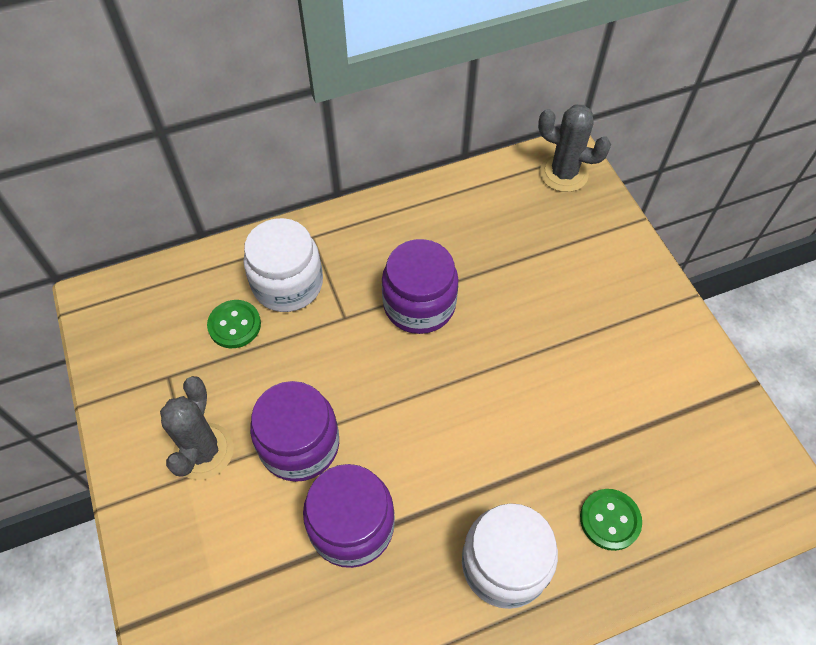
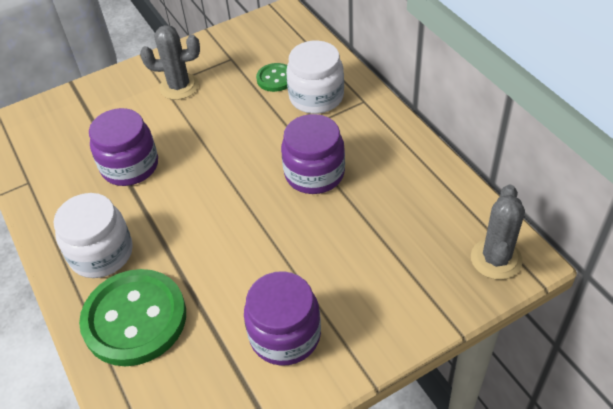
camera: 85 degrees right, 10 degrees down
purple jar [250,381,339,482] -> purple jar moved to [244,271,321,366]
green button [580,489,642,551] -> green button [79,269,186,366], size x2.09

